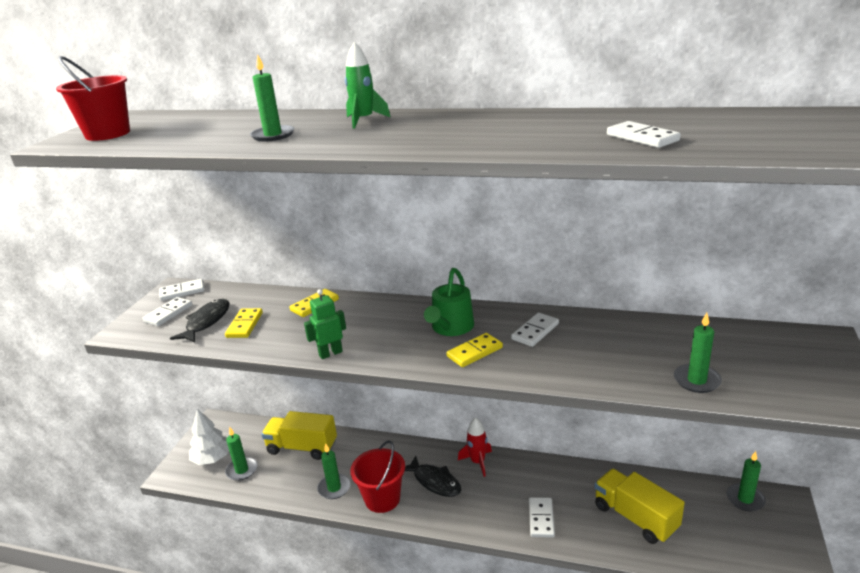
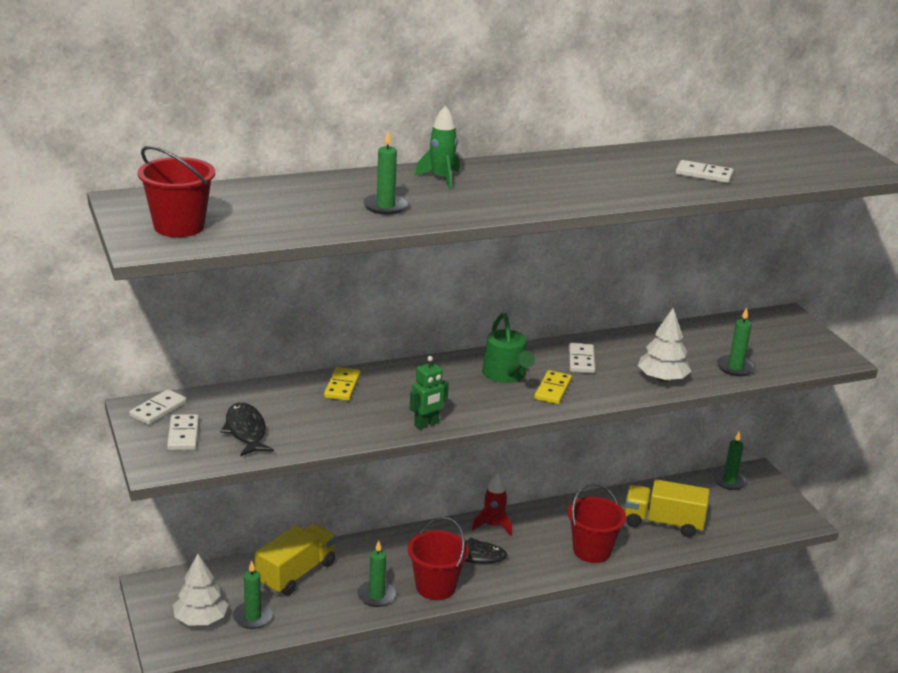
camera: 40 degrees left, 0 degrees up
yellow domino [225,308,263,338] -> none
yellow truck [261,411,337,460] -> yellow truck turned 150 degrees clockwise [255,524,336,595]
green robot [304,289,346,359] -> green robot turned 150 degrees counterclockwise [410,356,449,430]
white domino [529,497,555,538] -> red bucket [568,483,626,563]
none -> white tree [638,308,691,382]

